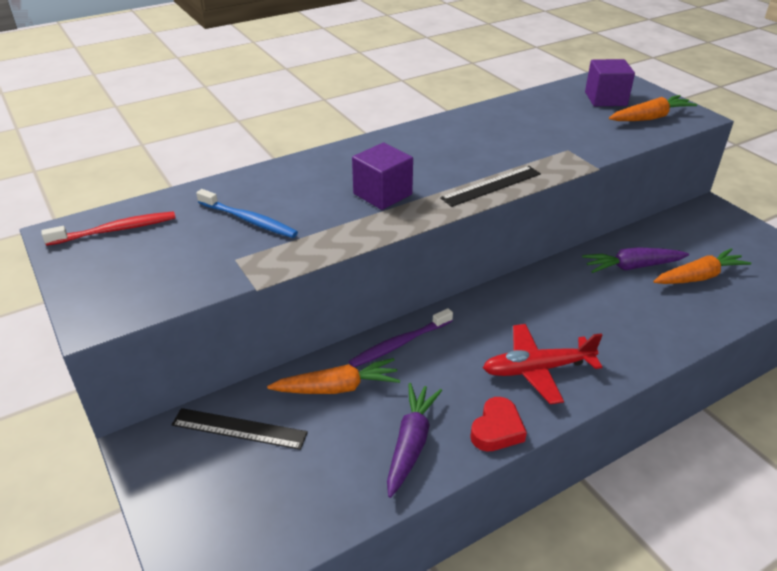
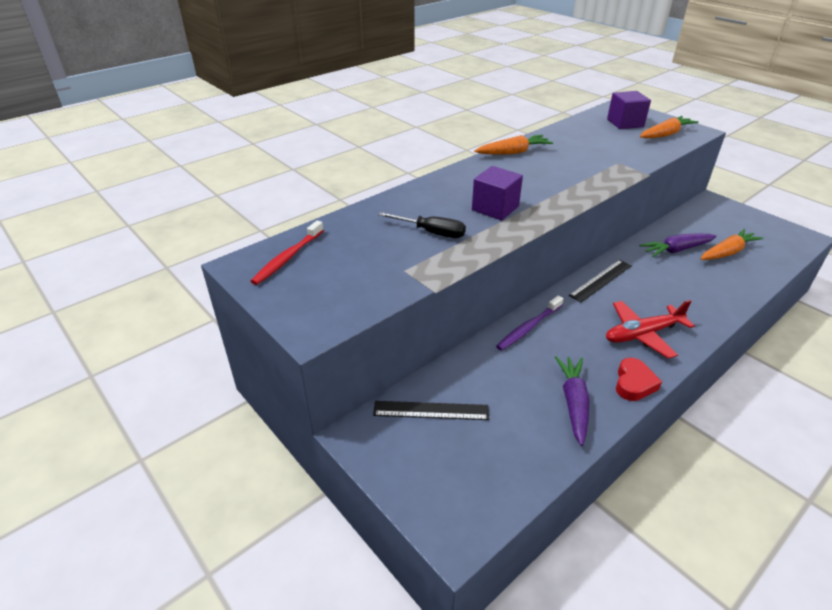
camera: 10 degrees left, 0 degrees up
red toothbrush [42,211,176,246] -> red toothbrush turned 150 degrees clockwise [251,220,324,285]
blue toothbrush [196,189,298,238] -> none
orange carrot [267,358,400,394] -> orange carrot moved to [474,135,553,155]
black ruler [440,166,541,207] -> black ruler moved to [569,260,632,302]
none -> black screwdriver [378,212,466,238]

